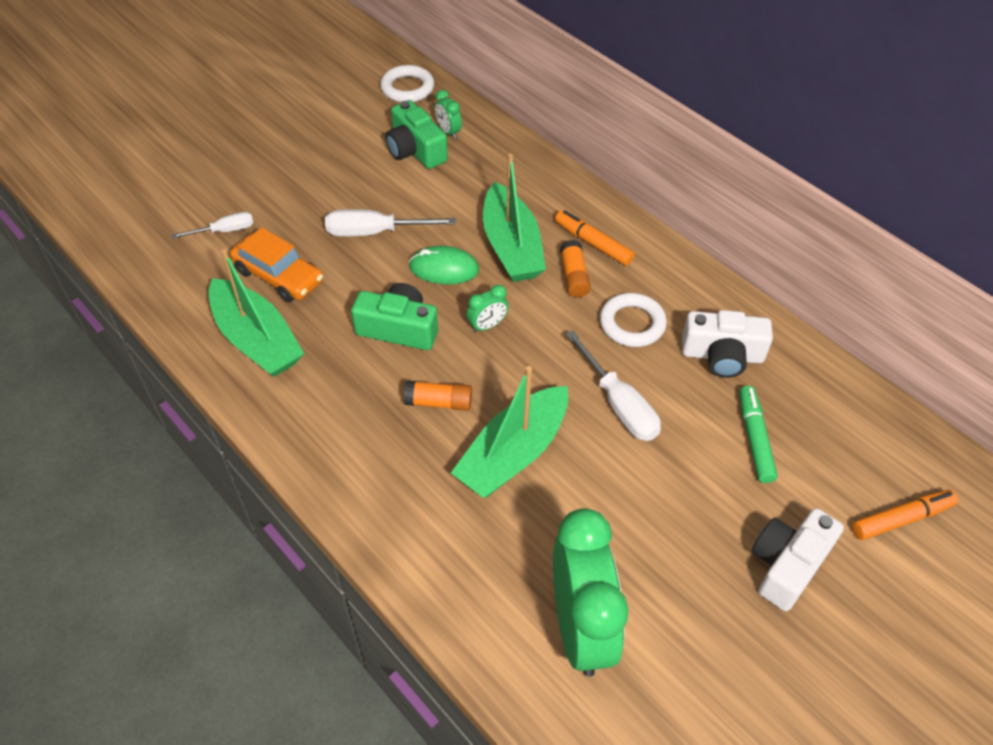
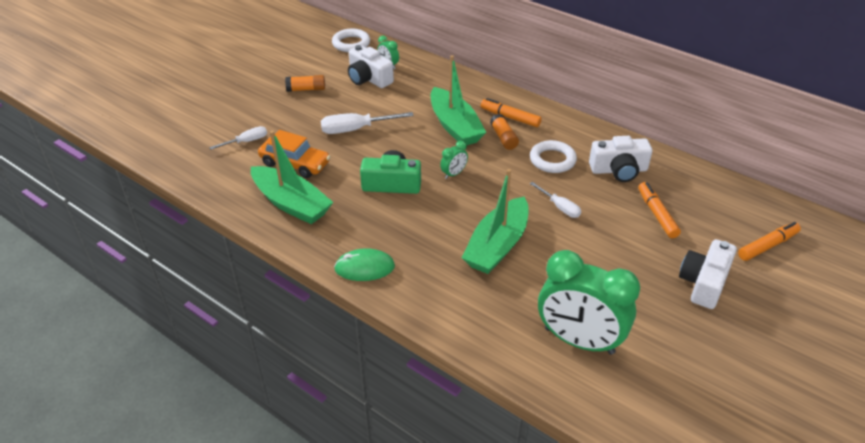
camera: 10 degrees left, 10 degrees down
green camera [385,100,448,169] -> white camera [348,45,394,88]
orange glue stick [404,380,472,411] -> orange glue stick moved to [285,75,325,92]
green mouse [409,246,479,284] -> green mouse moved to [334,248,395,281]
green clock [553,508,628,677] -> green clock turned 135 degrees clockwise [538,250,640,355]
white screwdriver [566,330,661,441] -> white screwdriver [530,182,581,218], size x0.62
green marker [739,386,778,483] -> orange marker [638,182,681,238]

